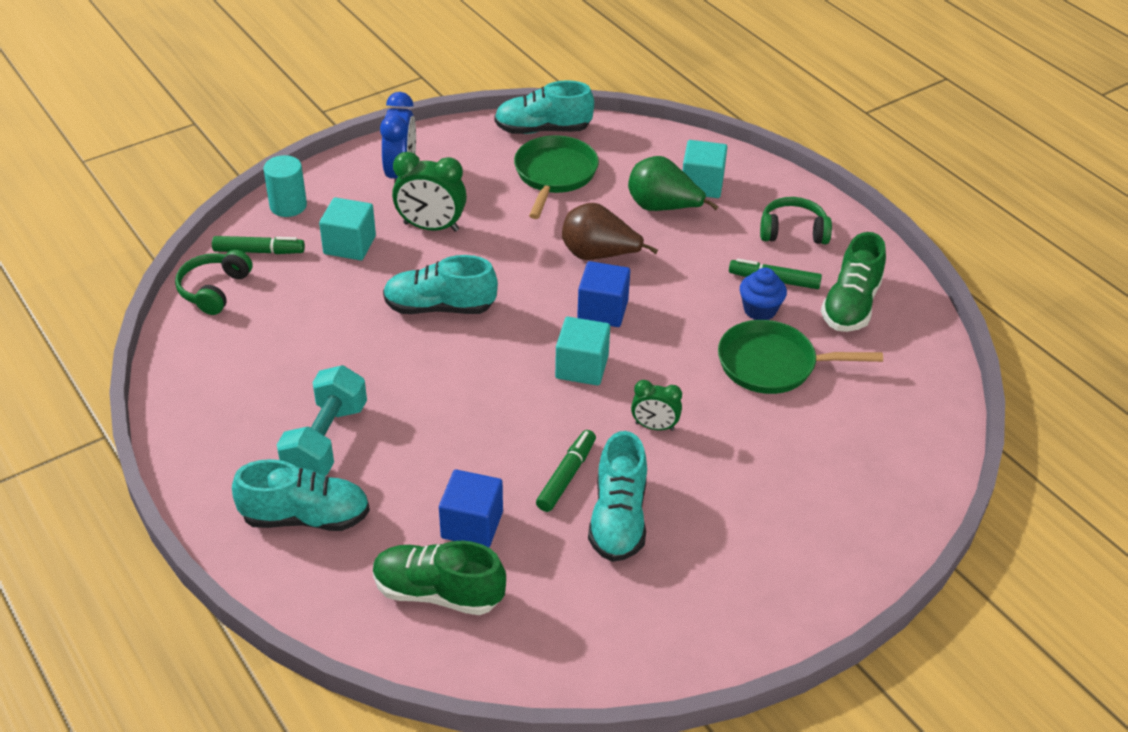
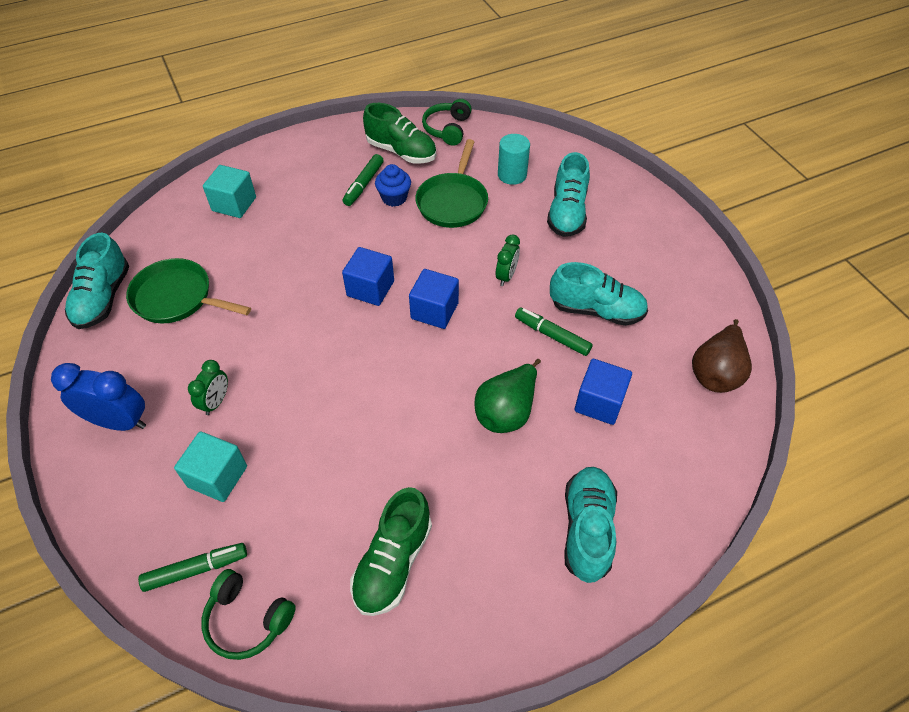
camera: 80 degrees left, 10 degrees up
green marker [212,236,305,254] -> green marker turned 60 degrees clockwise [138,543,247,592]
turquoise cylinder [263,155,307,217] -> turquoise cylinder moved to [498,134,530,185]
turquoise dumbbell [277,365,367,476] -> none
green shoe [373,541,506,615] -> green shoe moved to [350,487,432,616]
turquoise shoe [383,255,498,314] -> turquoise shoe moved to [547,152,590,237]
green clock [392,152,467,232] -> green clock [188,360,228,415], size x0.60
turquoise cube [555,317,610,386] -> blue cube [409,269,459,329]
brown pear [562,203,658,260] -> brown pear moved to [692,319,752,393]
green pear [628,156,719,211] -> green pear moved to [474,359,541,433]
green headphones [760,197,832,244] -> green headphones moved to [422,99,472,146]

